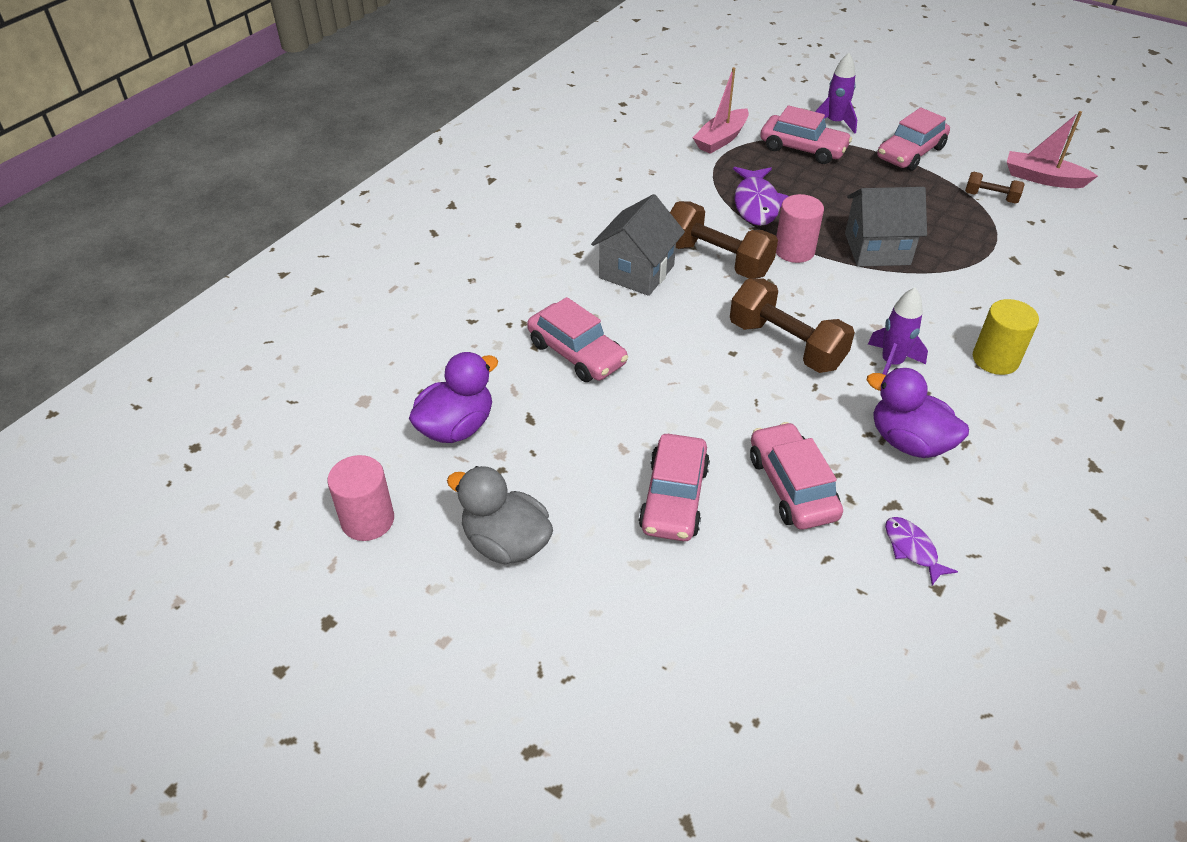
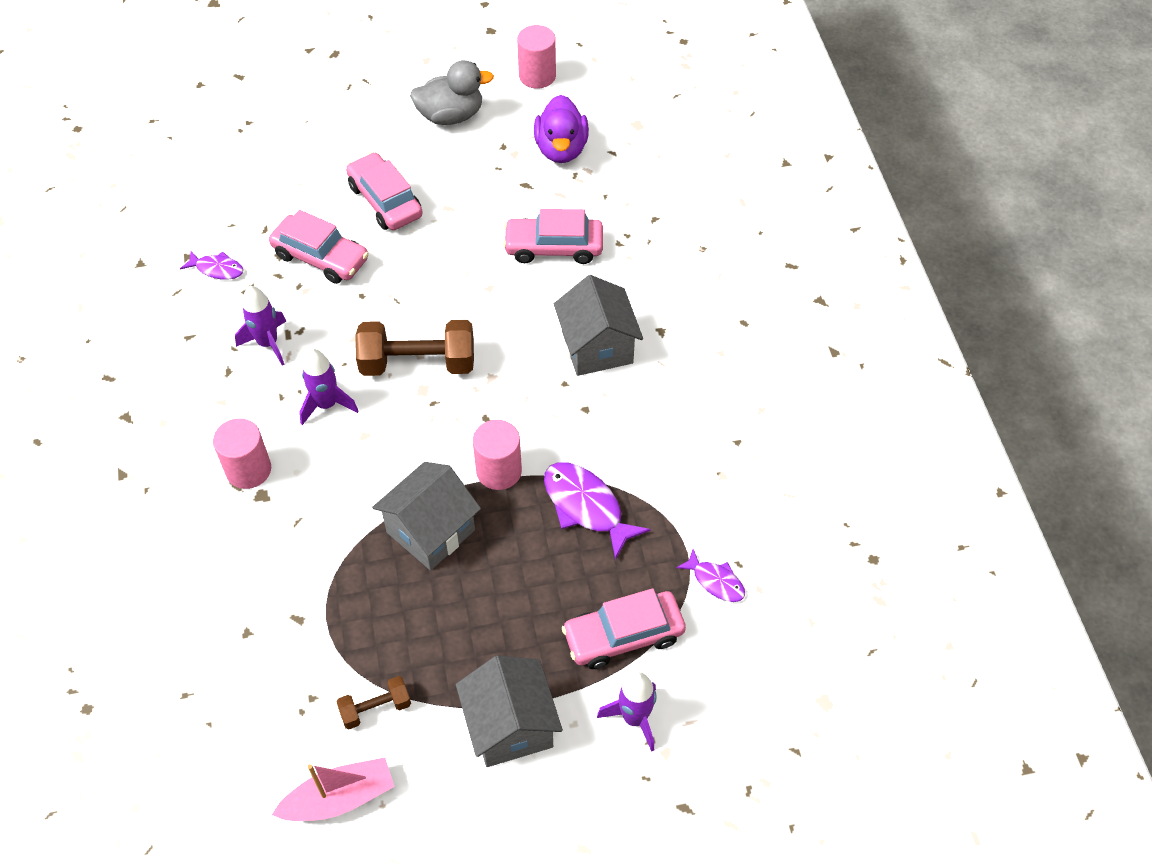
camera: 135 degrees right, 10 degrees up
brown dumbbell [670,201,778,279] -> none
pink boat [693,67,749,154] -> purple fish [676,549,745,602]
purple duck [867,368,969,458] -> purple rocket [235,286,286,366]
pink car [877,107,950,171] -> grey house [456,655,563,767]
yellow cylinder [973,299,1039,375] -> pink cylinder [213,419,271,489]

